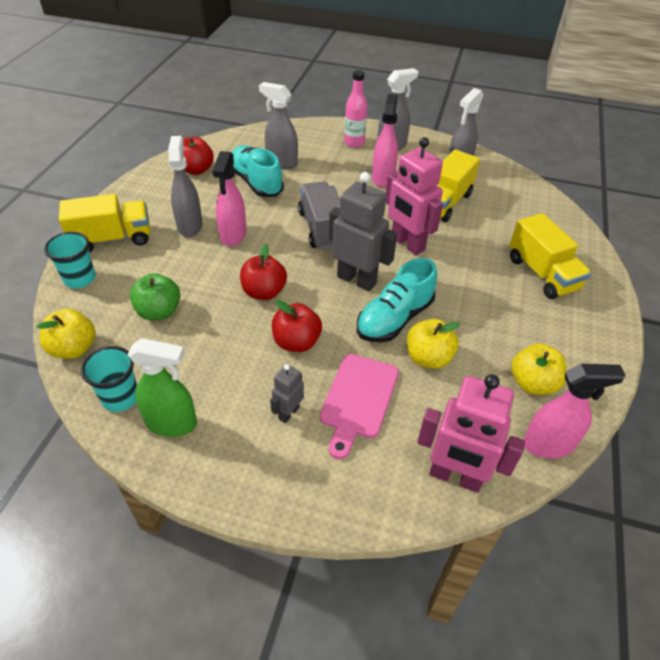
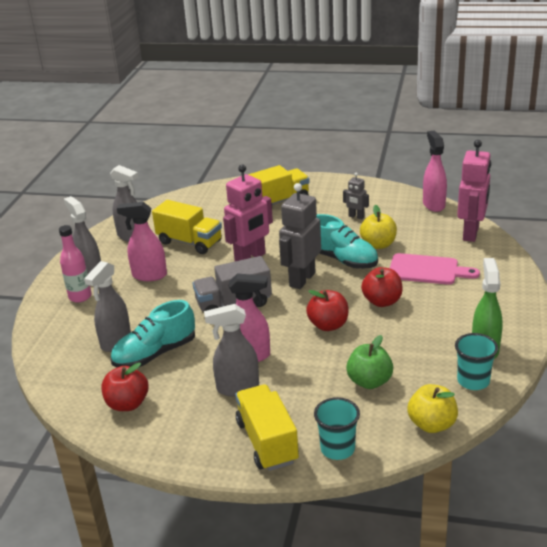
camera: 90 degrees left, 15 degrees down
grey robot [270,364,304,423] -> grey robot moved to [343,172,369,220]
yellow apple [511,343,567,395] -> none

